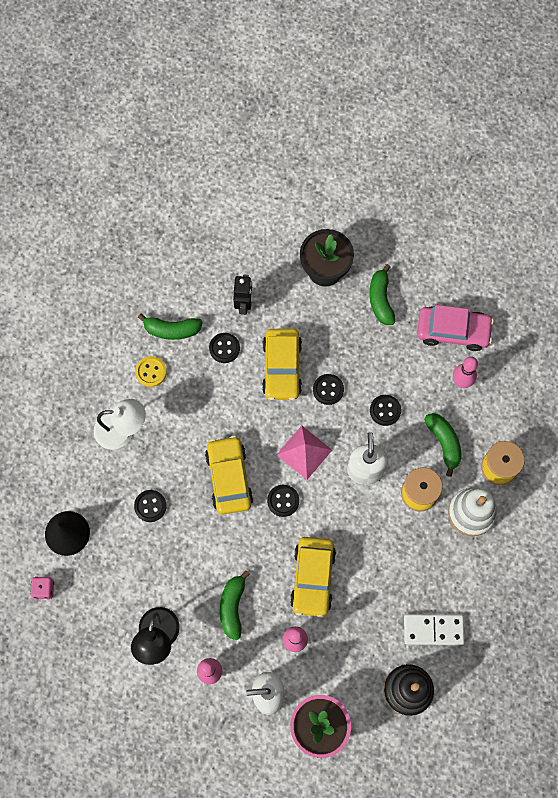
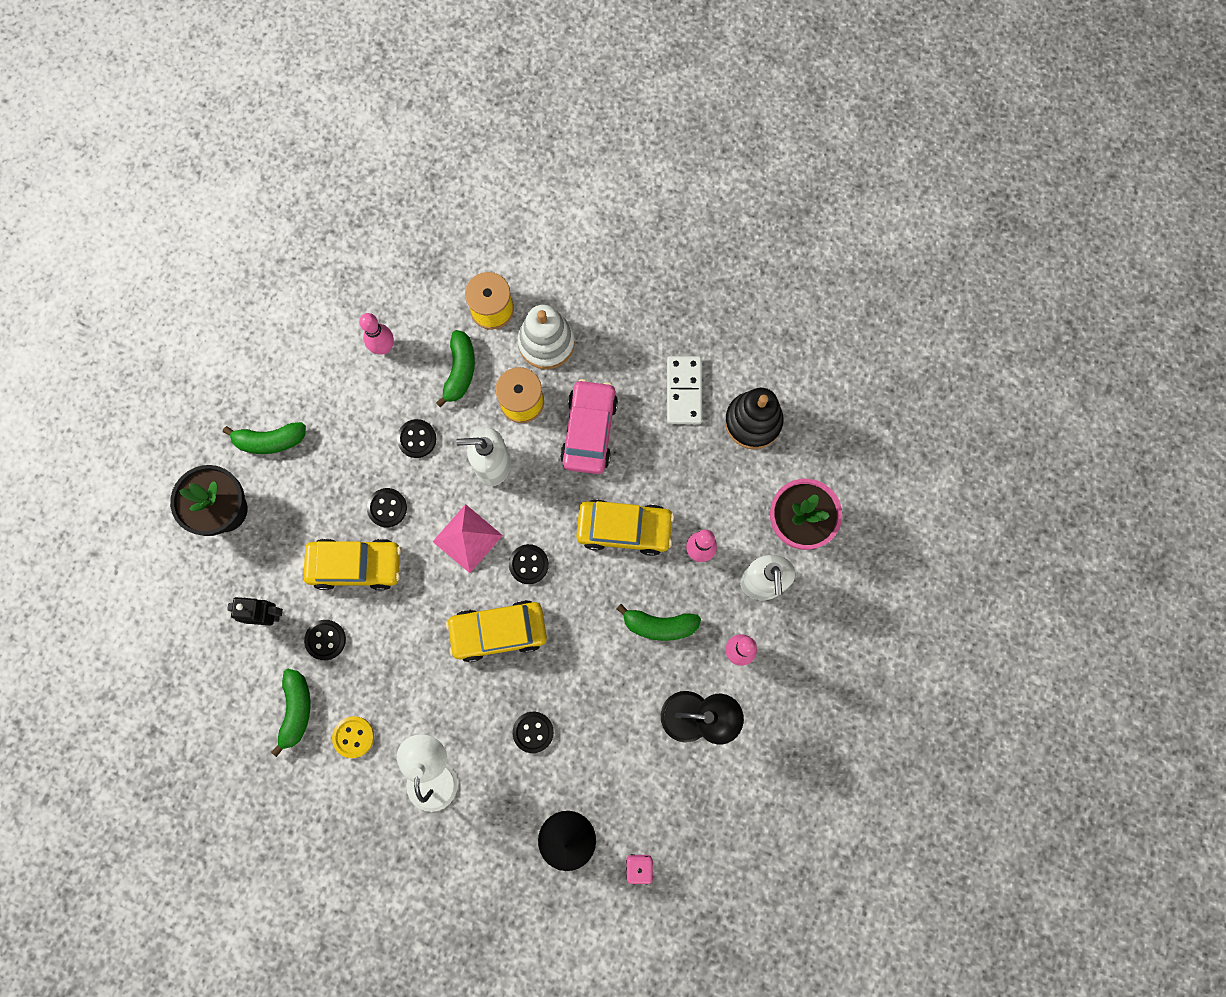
camera: 90 degrees left, 5 degrees up
pink car [417,305,494,351] -> pink car moved to [560,379,618,474]
green banana [424,413,461,477] -> green banana turned 120 degrees clockwise [436,330,475,408]

